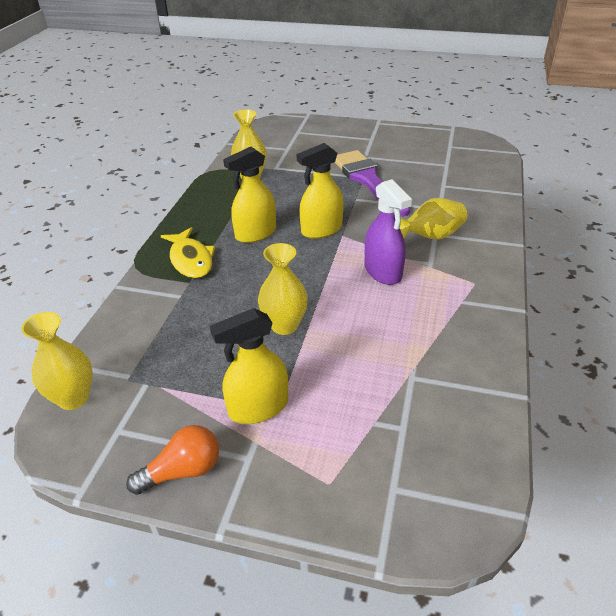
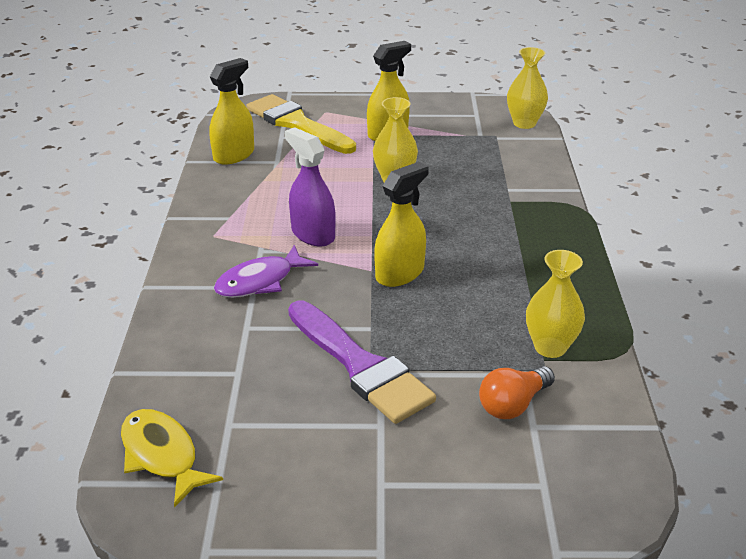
camera: 165 degrees right, 5 degrees down
orange light bulb [126,425,219,495] -> orange light bulb moved to [479,366,555,419]
yellow fish [161,227,215,279] -> yellow fish moved to [121,409,223,508]
yellow spray bottle [223,146,276,243] -> yellow spray bottle moved to [210,58,254,165]
yellow vase [400,198,467,239] -> purple fish [214,245,318,298]
none -> yellow brush [246,94,356,154]

